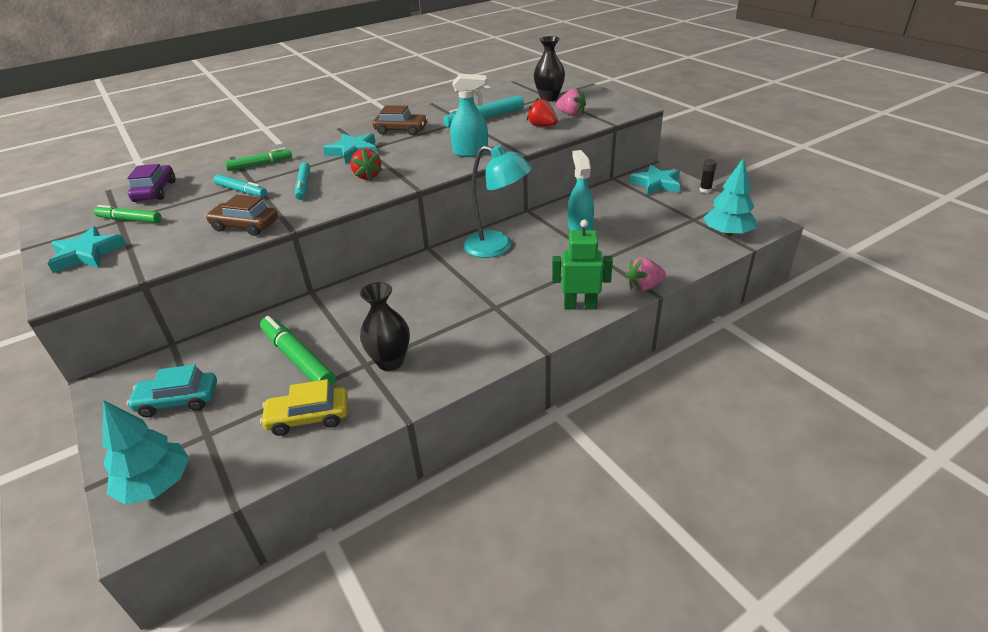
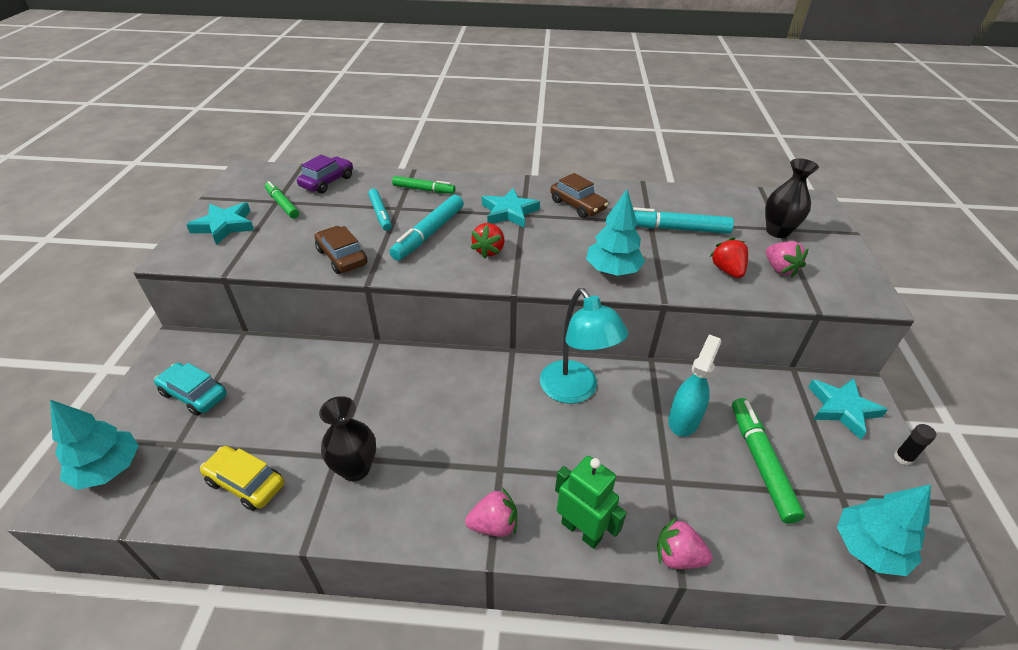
camera: 35 degrees right, 5 degrees up
green marker [260,316,336,386] -> green marker moved to [732,398,805,524]
turquoise marker [295,162,310,200] -> turquoise marker [389,195,464,261], size x1.53
turquoise spray bottle [450,74,488,157] -> turquoise tree [586,190,645,276]
none -> pink strawberry [465,488,517,537]

